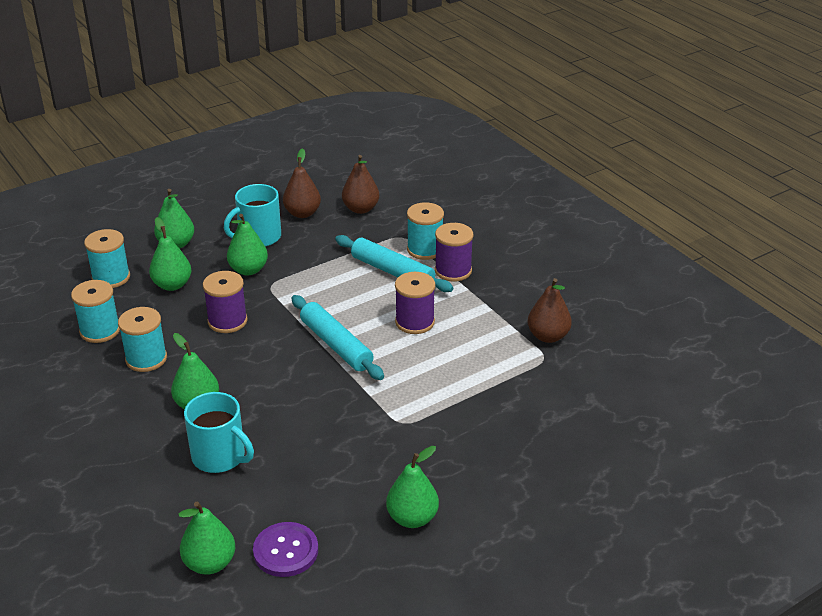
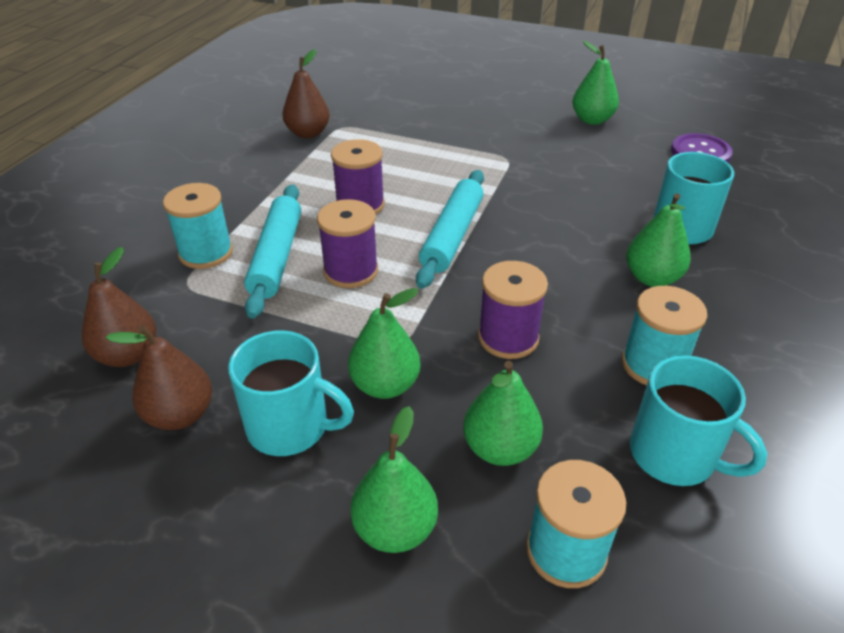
camera: 125 degrees left, 5 degrees up
turquoise spool [71,280,120,343] -> turquoise mug [630,355,767,486]
green pear [178,501,235,575] -> none
purple spool [435,223,473,281] -> purple spool moved to [317,199,378,288]

